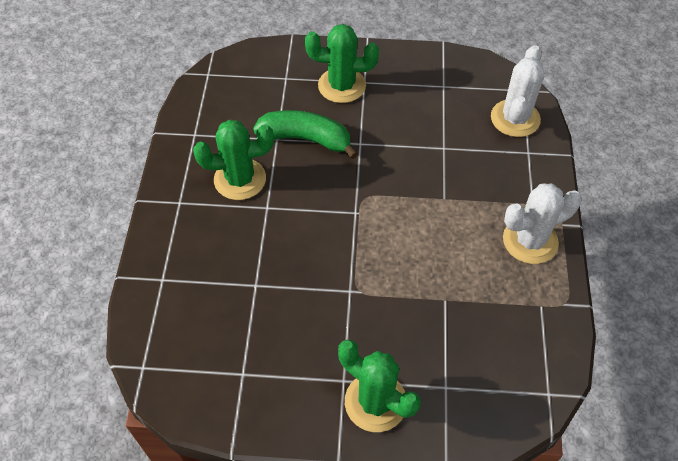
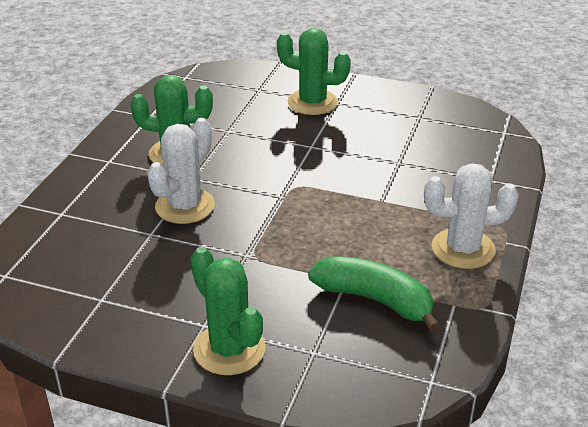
camera: 15 degrees right, 20 degrees down
green banana [253,110,358,159] -> green banana moved to [308,256,440,332]
white cactus [491,45,545,137] -> white cactus moved to [147,118,215,224]

